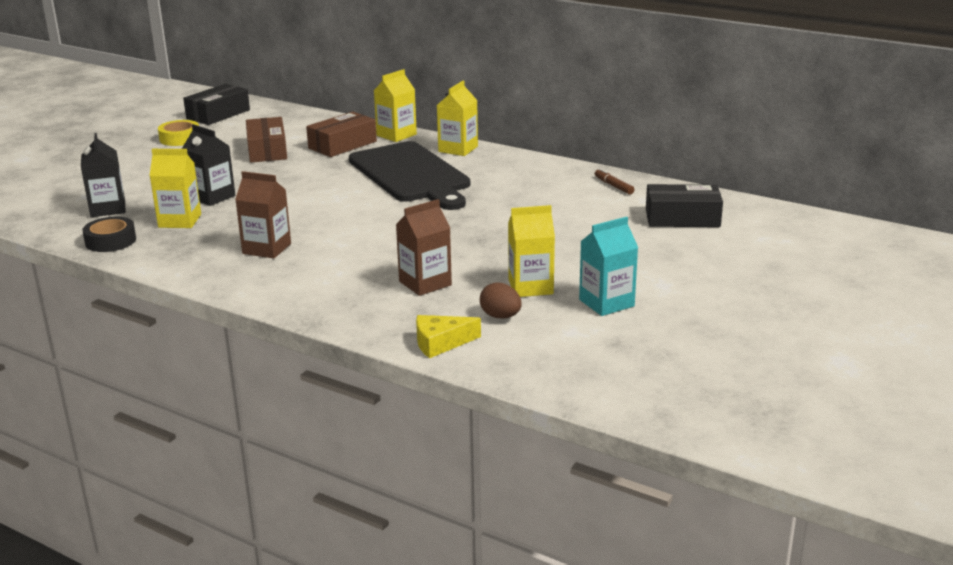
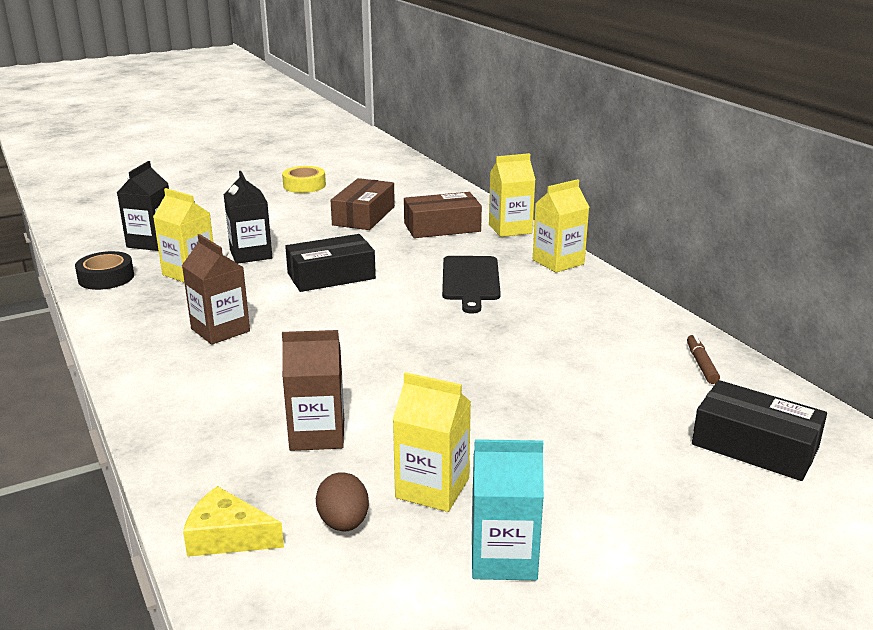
camera: 30 degrees right, 0 degrees up
black box [183,84,250,125] -> black box moved to [285,234,376,292]
black cutting board [349,141,470,210] -> black cutting board [442,256,501,314], size x0.58

